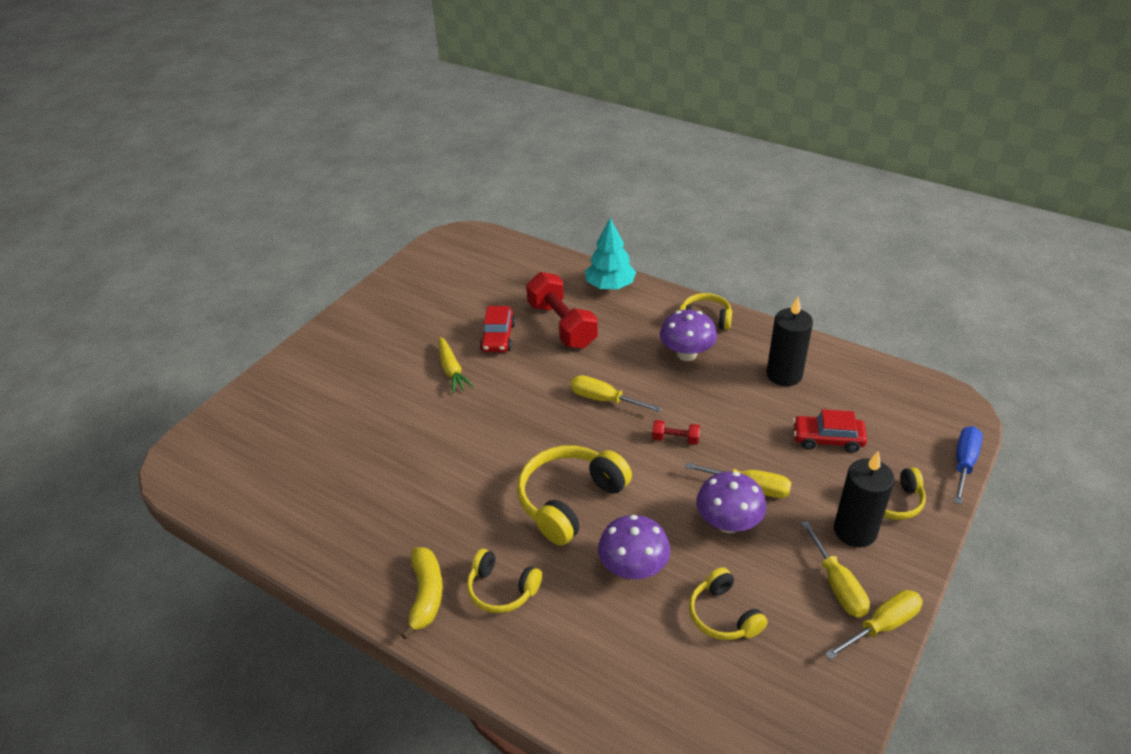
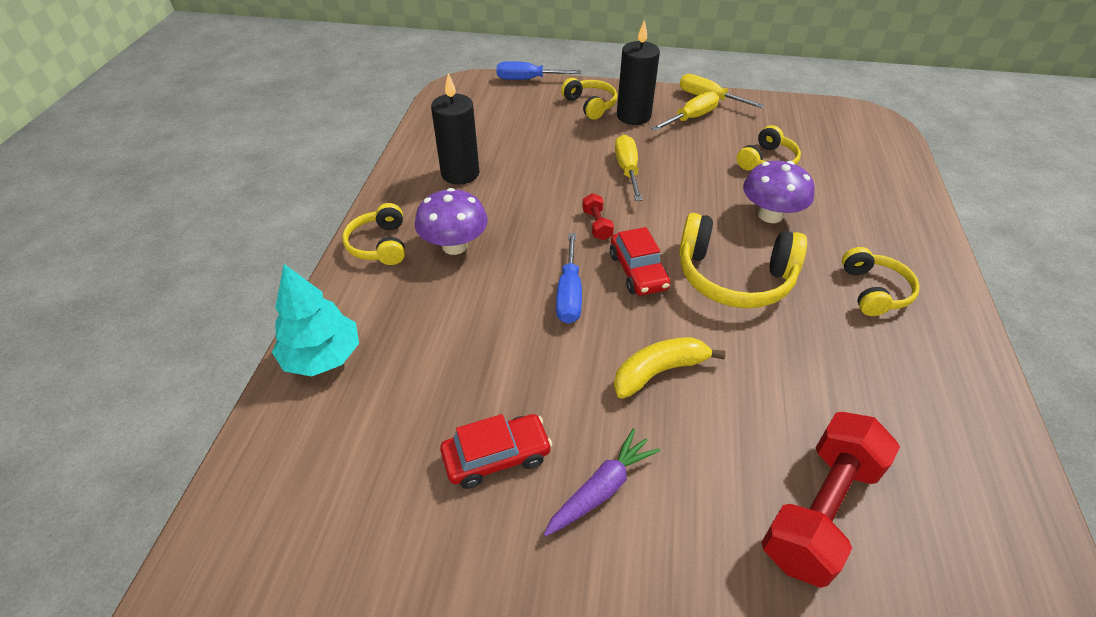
camera: 115 degrees left, 5 degrees up
yellow banana [401,547,443,640] -> yellow banana moved to [614,337,726,399]
yellow carrot [439,337,474,393] -> purple carrot [544,428,660,537]
red dumbbell [526,272,598,348] -> red dumbbell moved to [761,412,900,588]
yellow screwdriver [571,375,662,412] -> blue screwdriver [556,233,582,324]
purple mushroom [696,472,766,533] -> none
red car [793,409,867,453] -> red car moved to [610,227,670,295]

